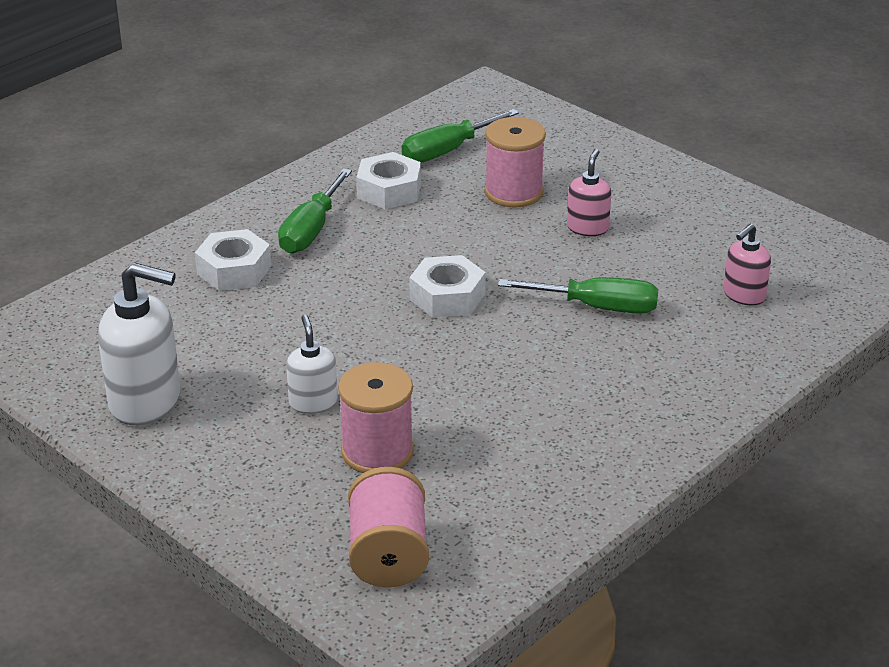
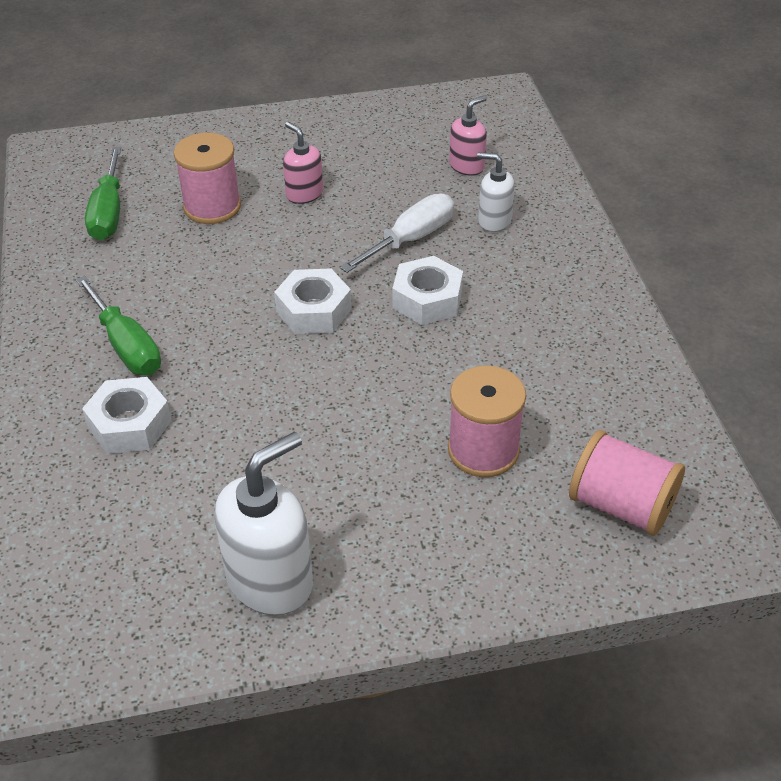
camera: 55 degrees left, 10 degrees up
white soap dispenser [286,315,338,414] -> white soap dispenser moved to [477,152,515,232]
white nut [356,152,421,209] -> white nut moved to [392,256,463,325]
green screwdriver [498,277,658,314] -> white screwdriver [340,194,454,273]
pink soap dispenser [723,224,771,305] -> pink soap dispenser turned 120 degrees counterclockwise [449,95,487,176]

